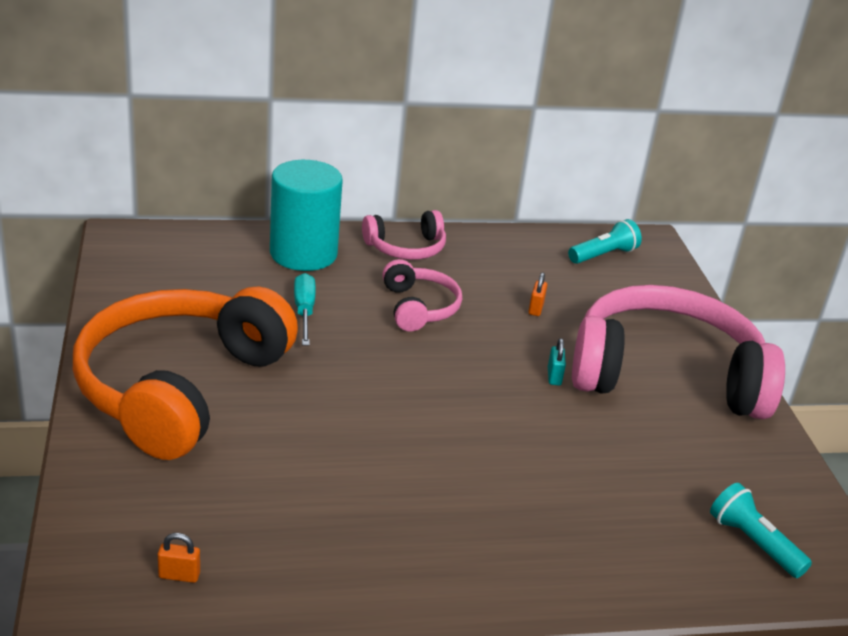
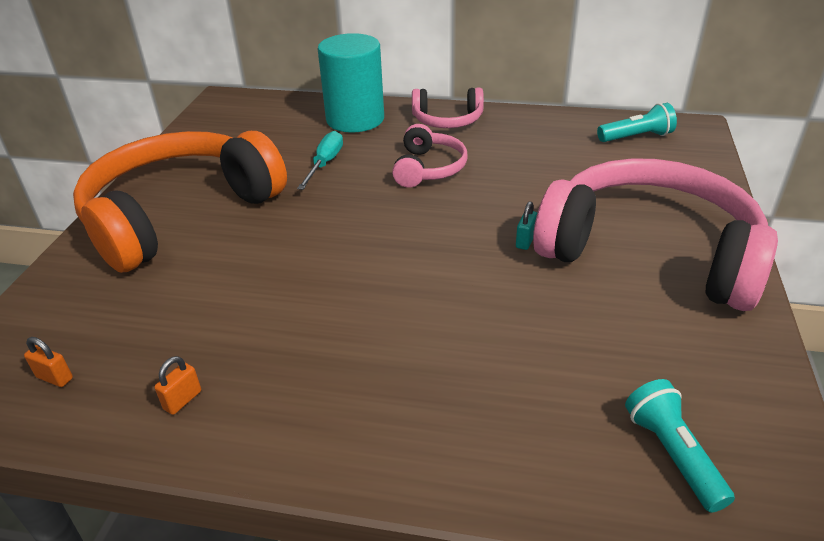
camera: 25 degrees right, 5 degrees up
orange padlock [528,272,547,316] -> orange padlock moved to [154,356,201,415]

